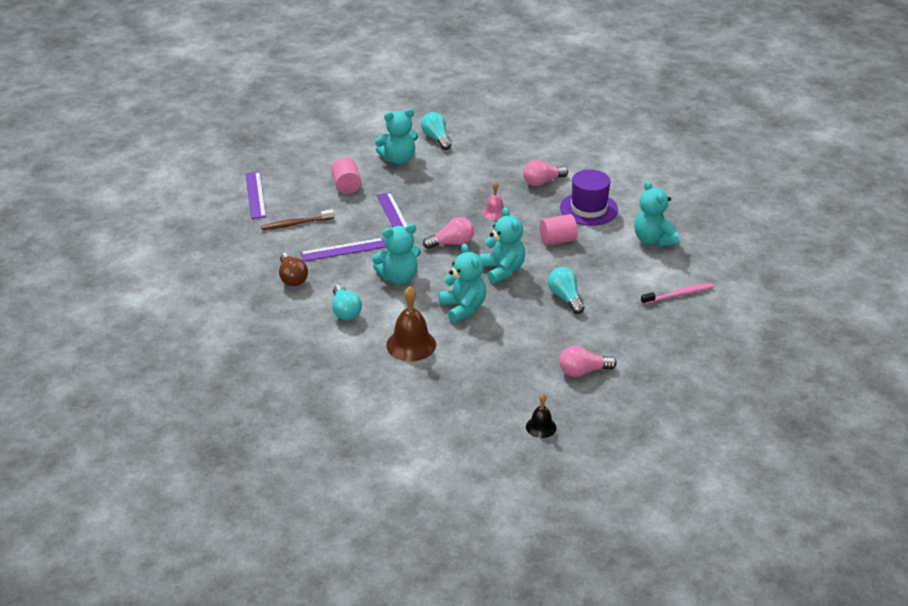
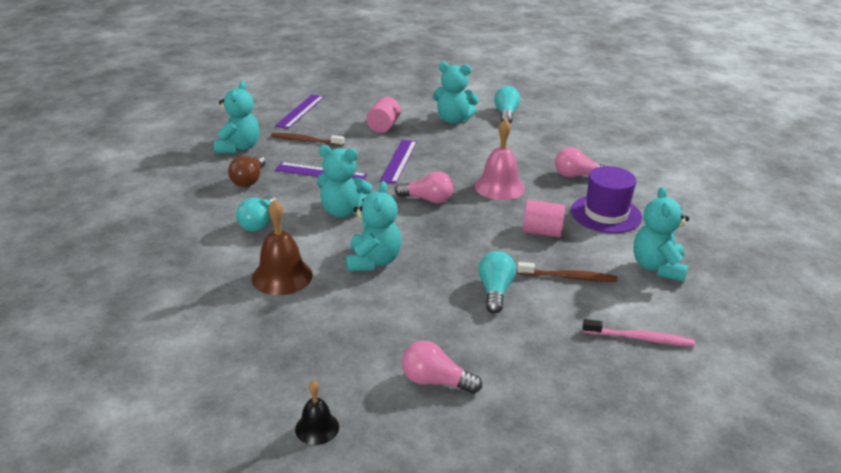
camera: 30 degrees right, 5 degrees down
turquoise teddy bear [479,207,525,284] -> turquoise teddy bear moved to [214,81,260,154]
pink bell [482,181,504,220] -> pink bell [475,118,525,200], size x1.74
none -> brown toothbrush [517,262,617,282]

